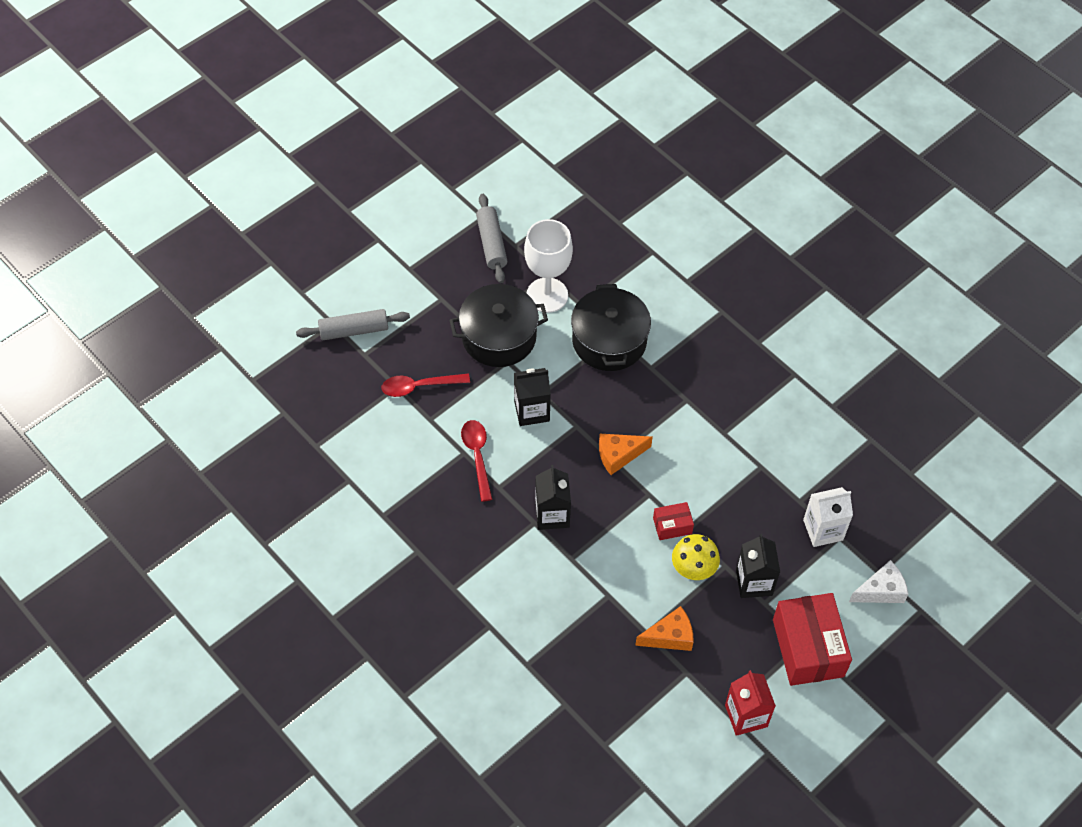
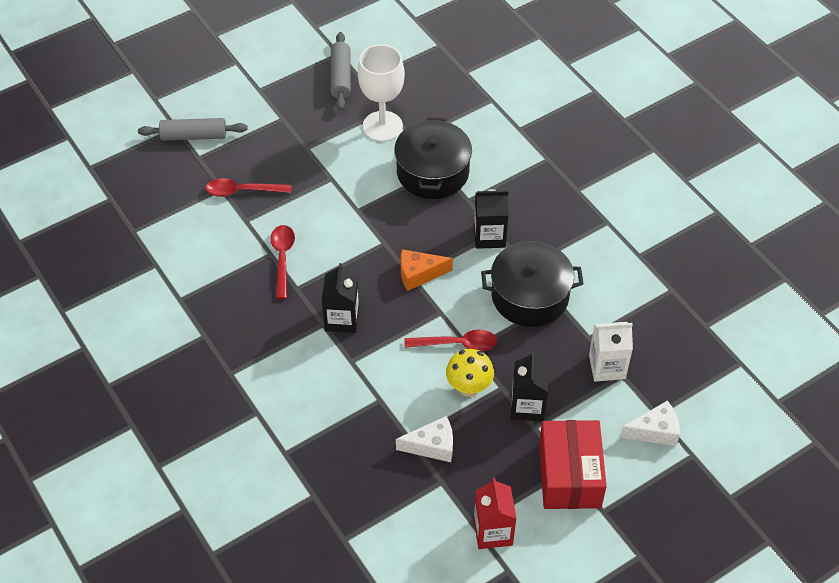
camera: 10 degrees right, 5 degrees down
black pot [450,284,548,367] -> black pot moved to [481,241,584,327]
black carton [514,368,551,426] -> black carton moved to [474,189,509,249]
orange cheese [635,606,693,651] -> white cheese [396,416,453,462]
red box [653,502,694,540] -> red spoon [404,330,497,351]

